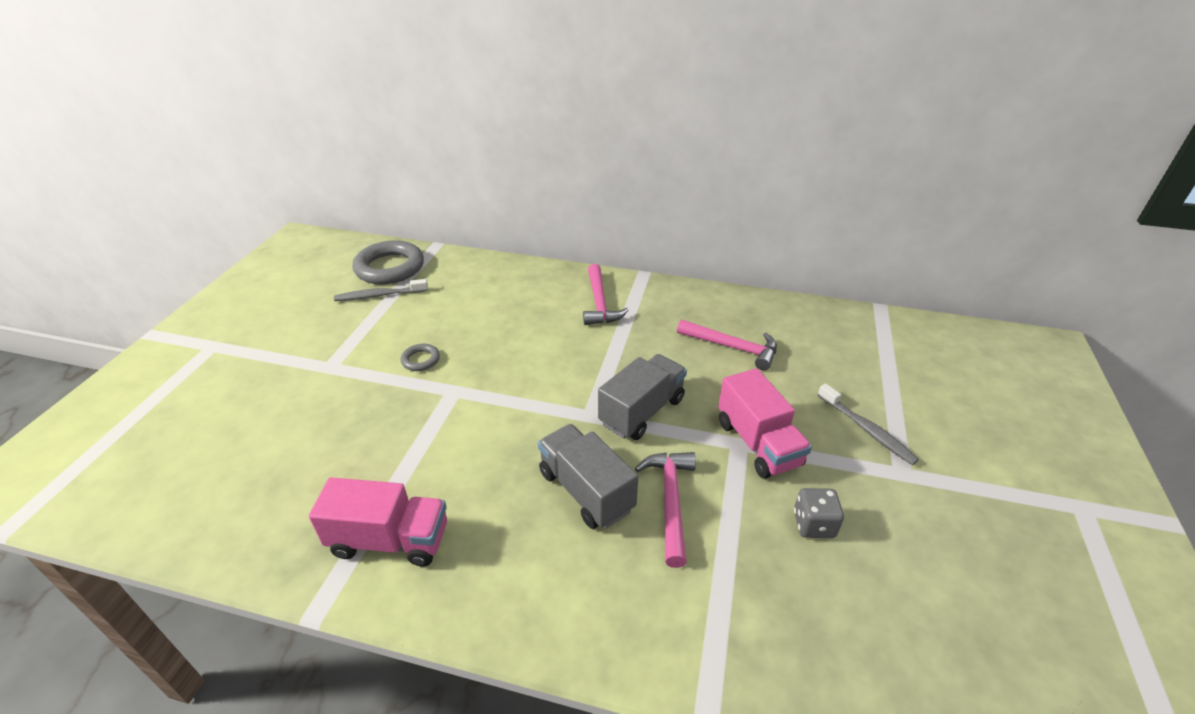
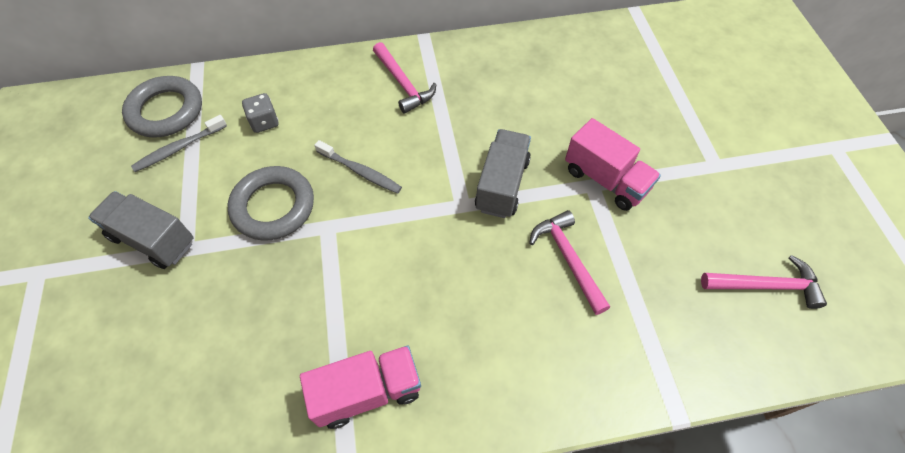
camera: 25 degrees left, 20 degrees up
grey ring [400,344,440,371] -> grey ring [228,166,314,241], size x2.15
grey truck [538,424,638,529] -> grey truck moved to [88,191,194,269]
pink hammer [677,320,777,371] -> pink hammer moved to [701,255,827,309]
grey dice [794,488,844,538] -> grey dice moved to [242,93,279,133]
grey toothbrush [818,383,919,465] -> grey toothbrush moved to [314,140,402,194]

